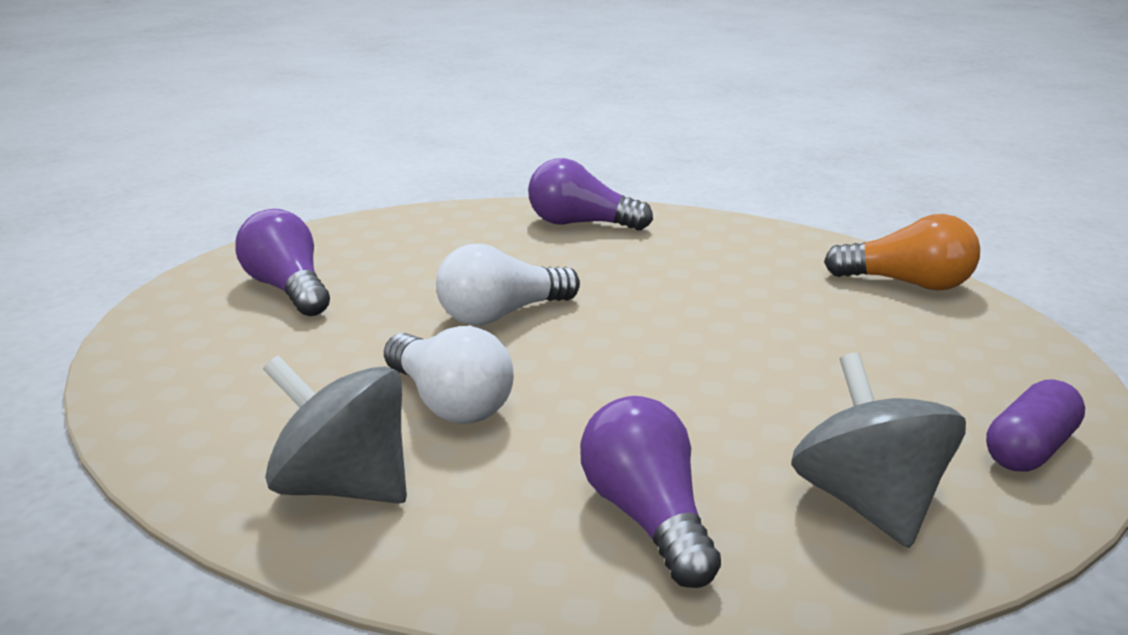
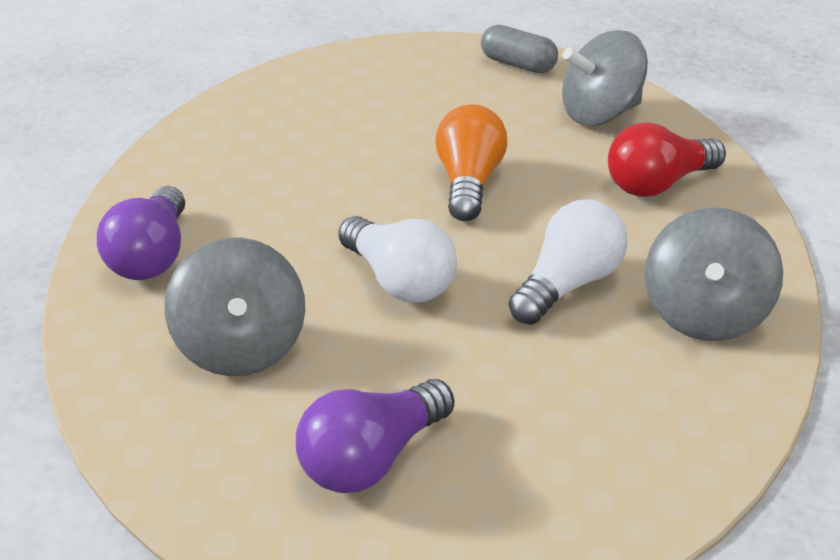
camera: 100 degrees left, 10 degrees up
purple light bulb [580,396,721,588] -> red light bulb [608,122,726,197]
orange light bulb [824,214,980,291] -> orange light bulb moved to [435,104,507,221]
purple capsule [986,379,1085,471] -> grey capsule [481,24,558,73]
none -> grey spinning top [164,237,305,376]

